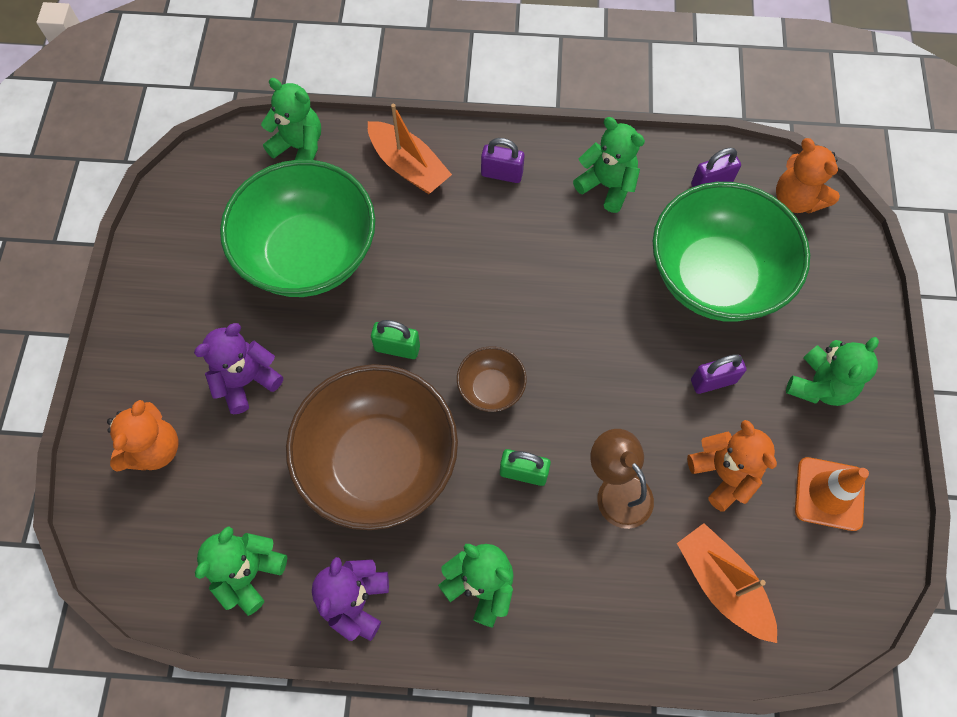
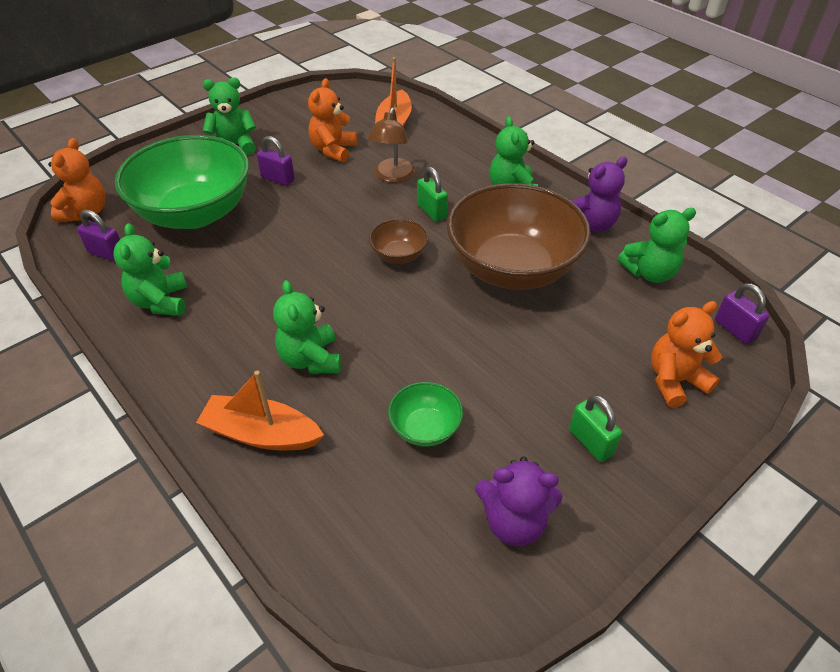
camera: 135 degrees left, 20 degrees down
purple teddy bear [194,323,283,414] -> purple teddy bear moved to [475,457,562,546]
green bowl [220,160,375,297] -> green bowl [388,382,463,447], size x0.44
green teddy bear [261,78,321,160] -> green teddy bear moved to [273,280,341,374]
orange boat [368,104,452,194] -> orange boat turned 75 degrees counterclockwise [196,371,324,450]
green padlock [371,320,420,359] -> green padlock moved to [569,395,622,462]
purple padlock [481,138,525,183] -> purple padlock moved to [715,283,769,345]
orange traffic cone [795,457,869,531] -> none

